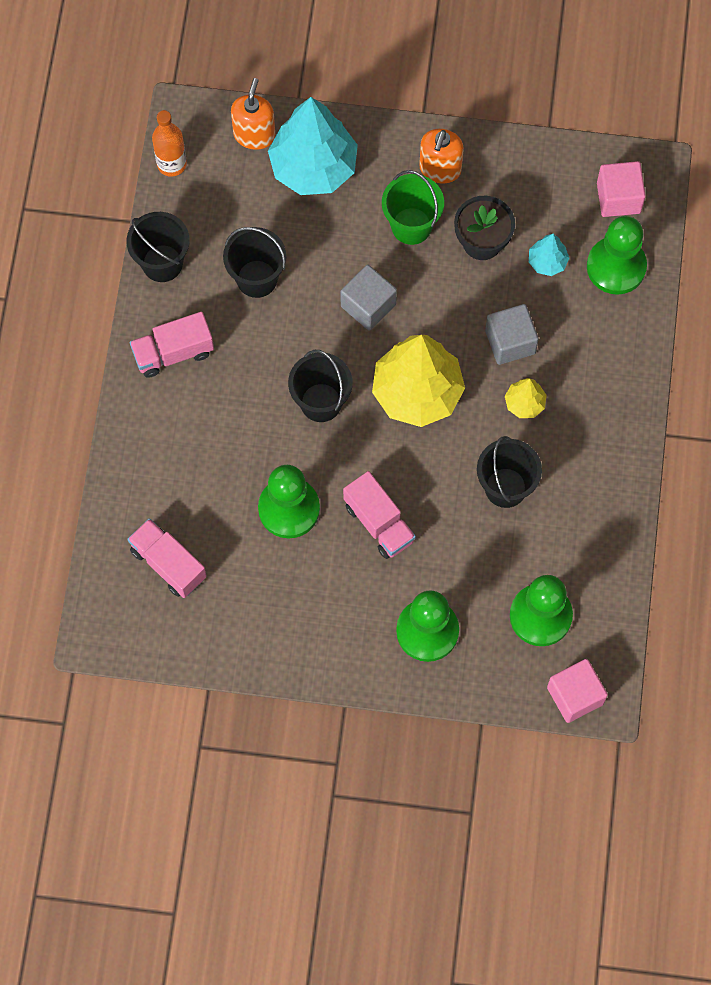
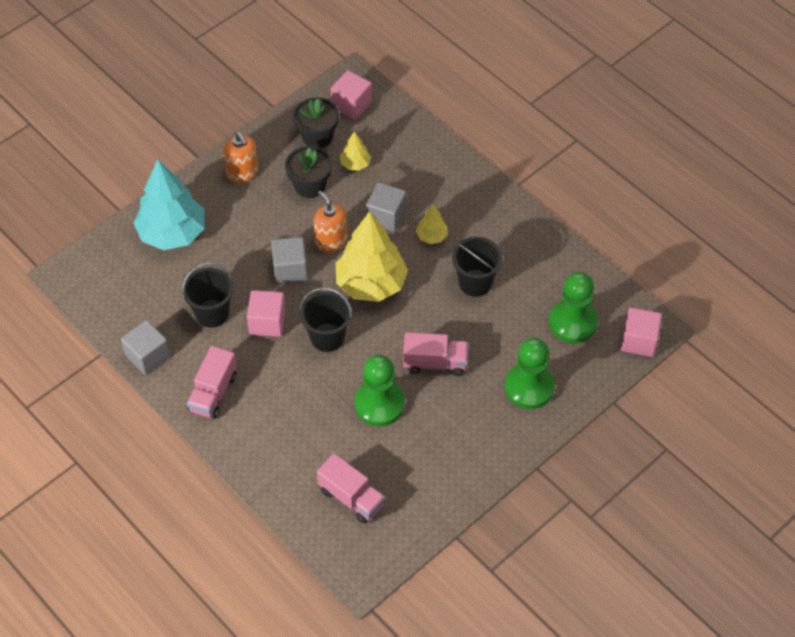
camera: 50 degrees left, 15 degrees down
black bucket [127,212,190,282] -> grey cube [121,320,171,375]
pink truck [127,518,207,598] -> pink truck turned 135 degrees counterclockwise [317,454,385,524]
orange bottle [152,110,187,177] -> none
orange soap dispenser [231,78,275,150] -> orange soap dispenser moved to [314,191,347,253]
green bucket [382,170,444,245] -> none
turquoise tree [529,234,569,276] -> yellow tree [340,131,371,171]
green pawn [587,216,647,295] -> none
none -> pink cube [247,290,286,337]
none -> black flower pot [293,97,339,148]

